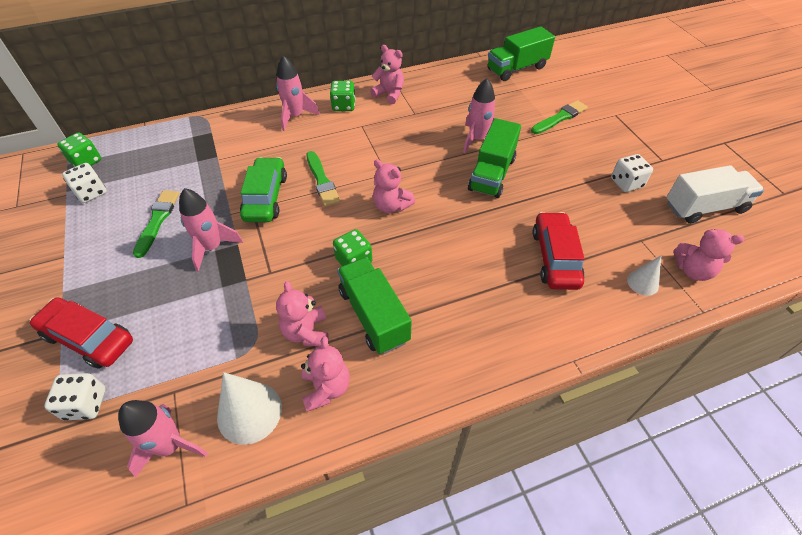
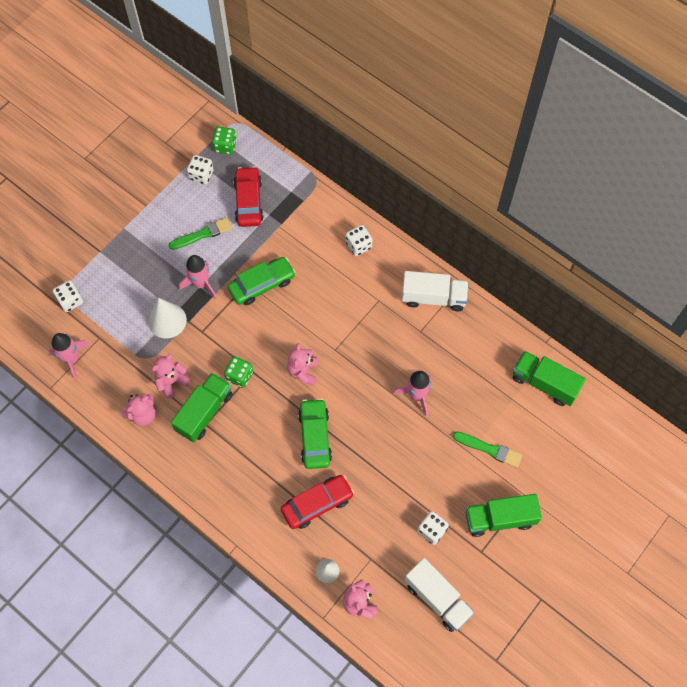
camera: 60 degrees right, 15 degrees up
red car [30,297,133,369] -> red car moved to [234,166,264,227]
white cone [217,372,282,445] -> white cone moved to [148,298,187,338]
pink rocket [276,55,320,131] -> white dice [346,225,373,256]
green brush [306,151,340,207] -> none
green dice [330,81,355,111] -> none
pink teddy bear [370,45,404,104] -> white truck [402,271,469,311]
green truck [468,118,521,198] -> green truck moved to [466,494,542,537]
none -> green car [298,398,332,469]

